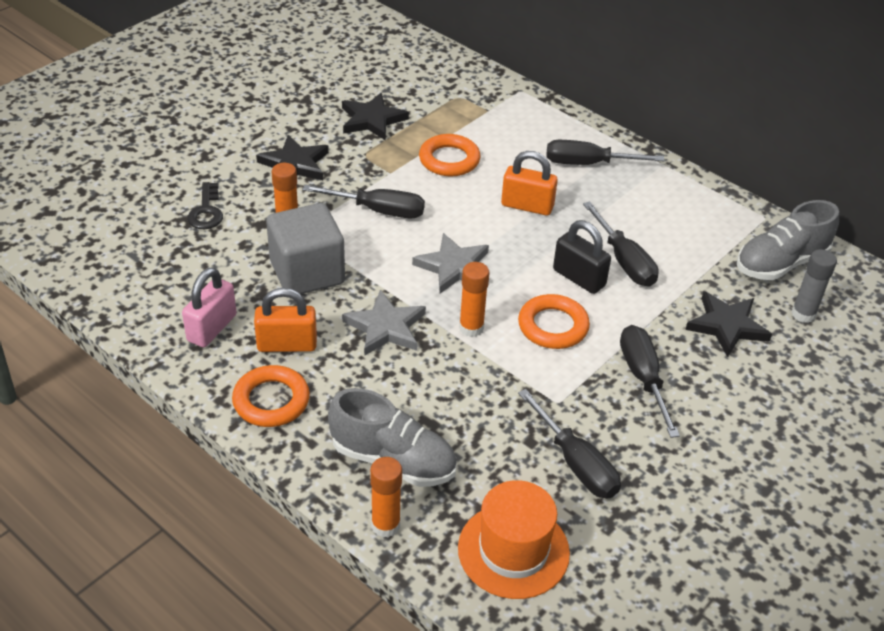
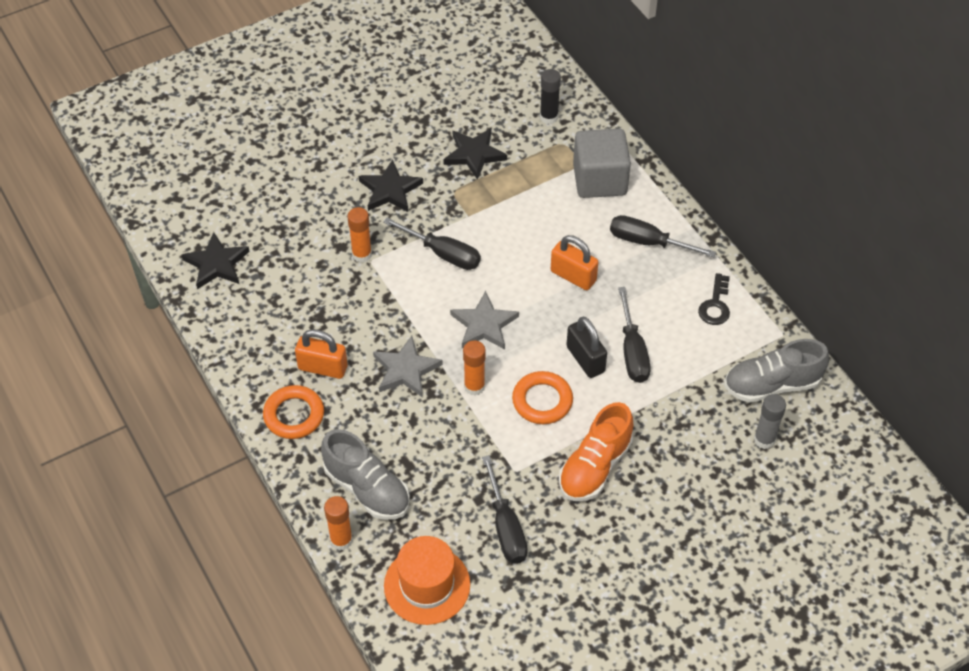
camera: 20 degrees right, 10 degrees up
pink padlock [182,267,236,347] -> none
black key [187,182,223,229] -> black key moved to [698,273,730,325]
grey cube [266,203,345,294] -> grey cube moved to [573,129,631,198]
orange ring [419,134,480,176] -> none
black screwdriver [620,325,680,438] -> orange shoe [559,402,633,501]
black star [685,291,772,357] -> black star moved to [182,232,250,289]
none -> black glue stick [540,69,561,124]

